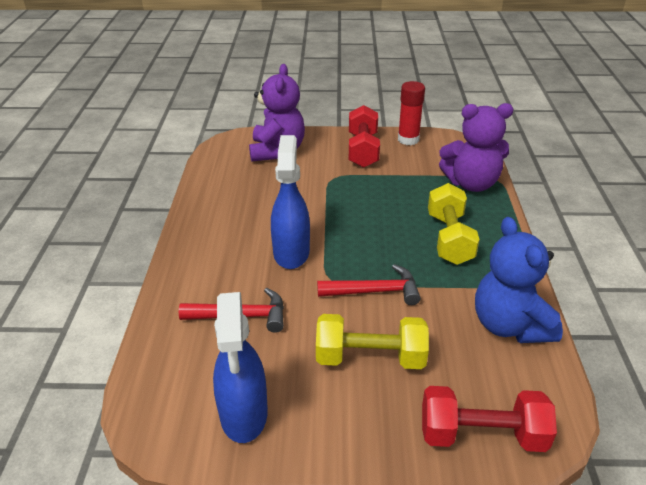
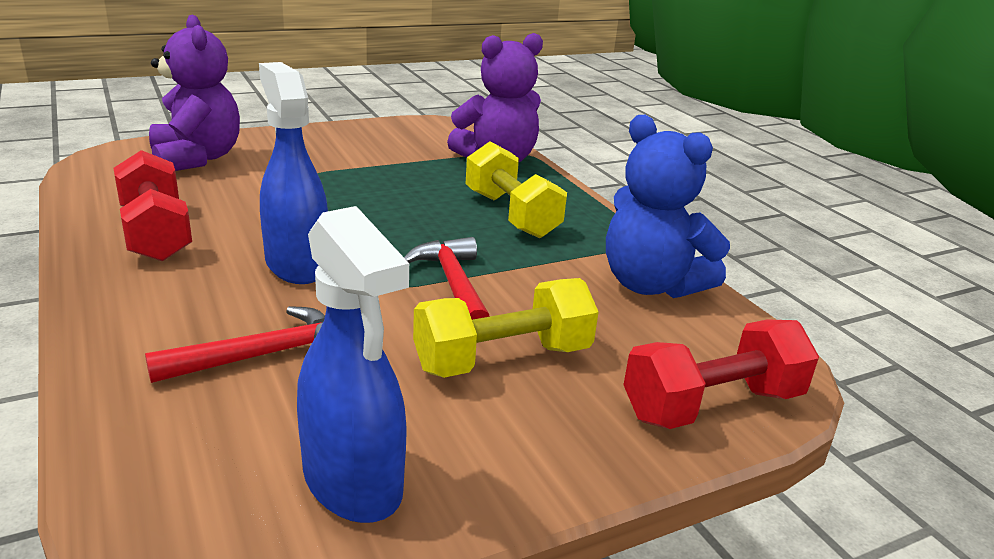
camera: 30 degrees left, 10 degrees down
red hammer [317,264,421,305] -> red hammer turned 75 degrees counterclockwise [404,237,490,320]
red dumbbell [349,105,380,168] -> red dumbbell moved to [114,150,192,262]
red glue stick [398,81,425,145] -> none

